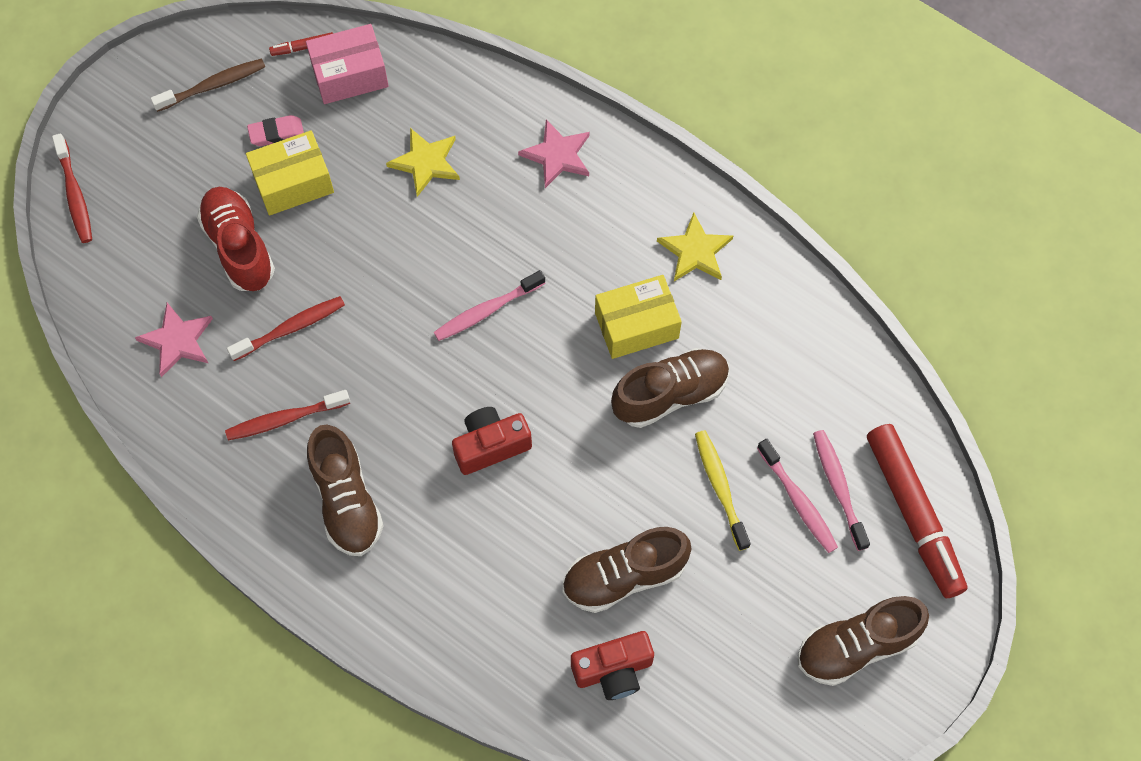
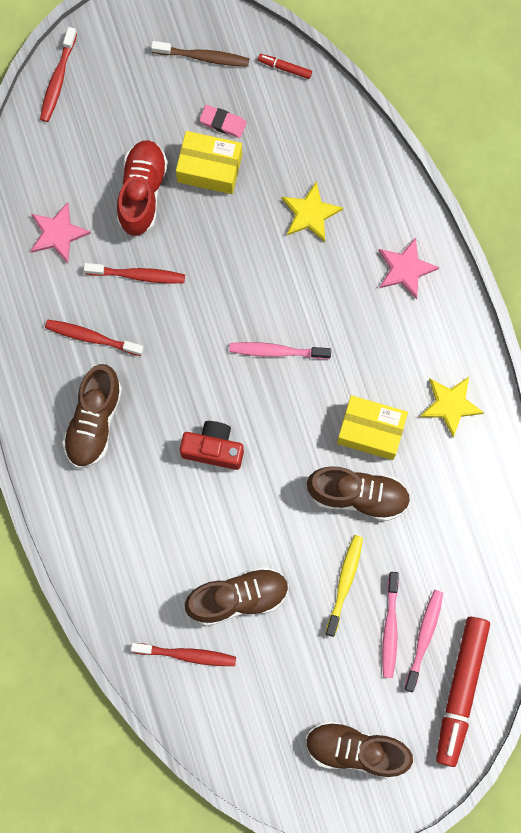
camera: 35 degrees right, 10 degrees up
pink box [306,24,389,104] -> none
brown shoe [563,527,691,613] -> brown shoe turned 150 degrees clockwise [185,566,289,626]
red camera [571,631,654,700] -> red toothbrush [131,643,236,666]

